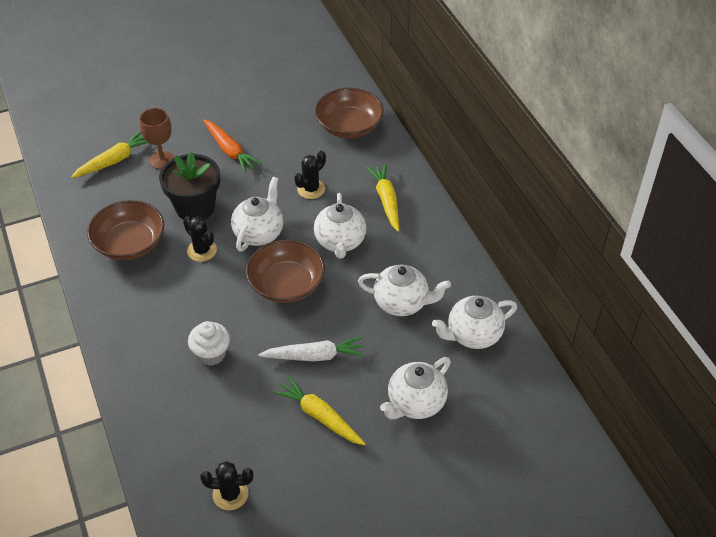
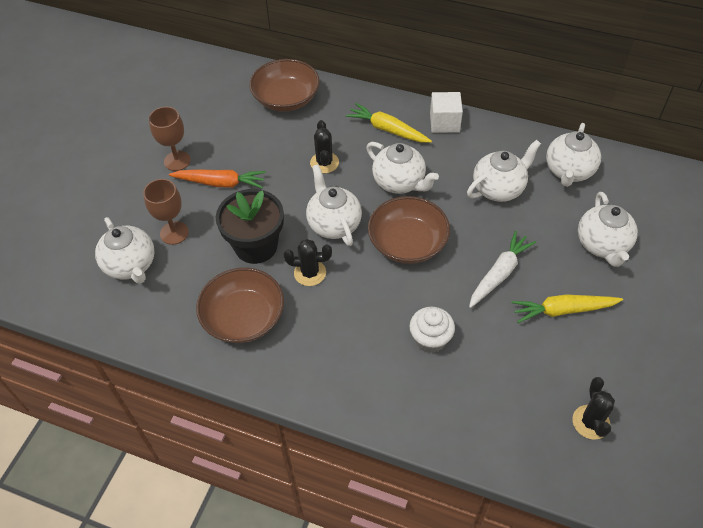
camera: 45 degrees left, 5 degrees up
yellow carrot [71,131,148,178] -> white teapot [95,217,154,284]
black cactus [200,461,253,510] -> black cactus turned 45 degrees counterclockwise [573,377,615,440]
none -> brown goblet [149,107,191,171]
none -> white cube [430,92,463,133]

